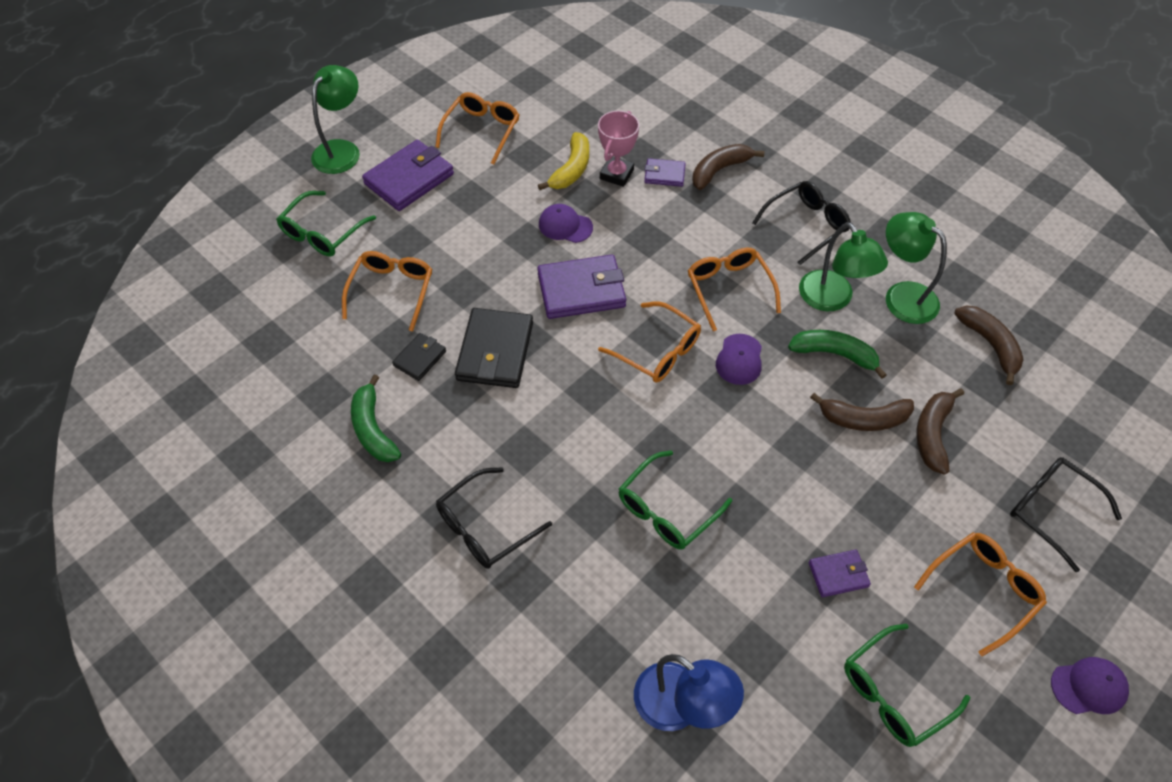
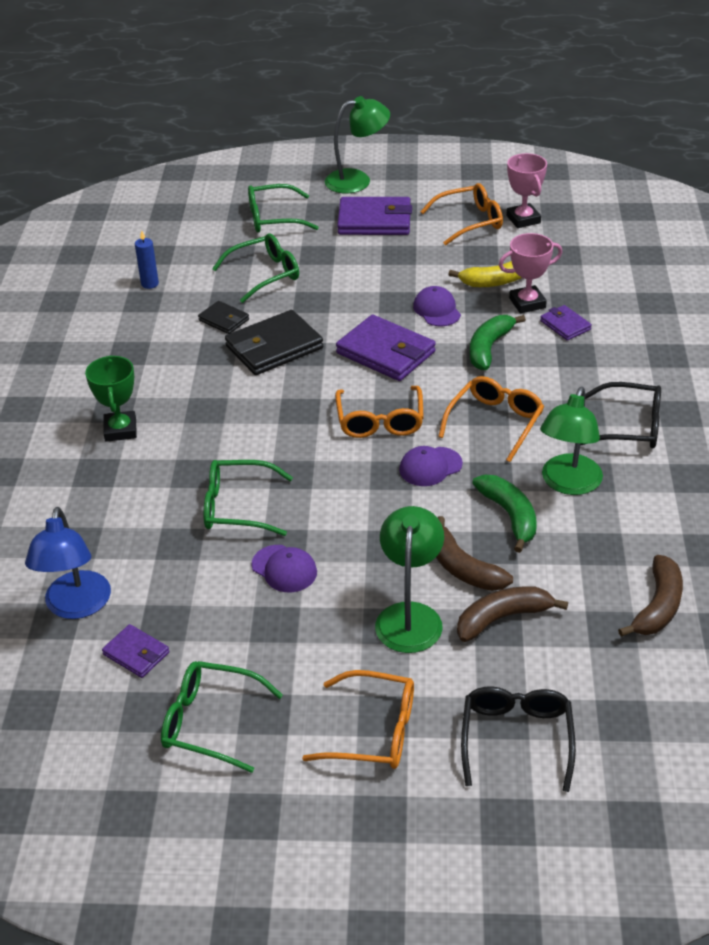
camera: 50 degrees right, 15 degrees down
orange glasses [342,251,432,331] -> green glasses [212,233,299,303]
green banana [351,374,401,462] -> green banana moved to [470,315,526,370]
black wallet [392,333,446,381] -> black wallet turned 45 degrees clockwise [198,301,249,334]
black glasses [436,467,552,569] -> green trophy [85,355,137,442]
brown banana [692,144,764,190] -> none
purple wallet [809,550,871,597] -> purple wallet moved to [102,624,169,678]
green lamp [886,212,947,324] -> green lamp moved to [375,506,444,653]
purple cap [1051,657,1129,714] -> purple cap moved to [251,545,317,592]
none -> blue candle [135,231,159,289]
none -> pink trophy [506,153,547,228]

